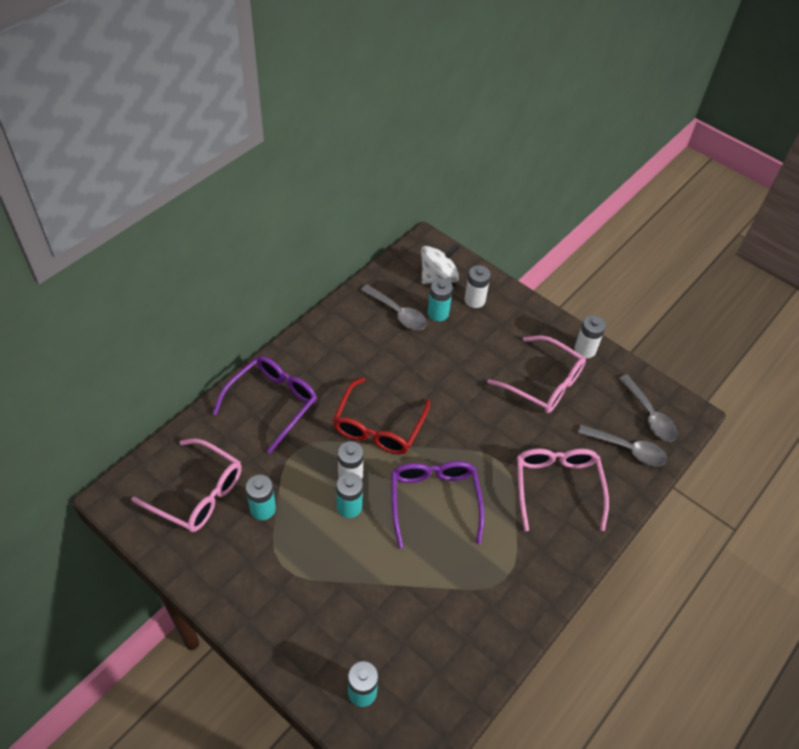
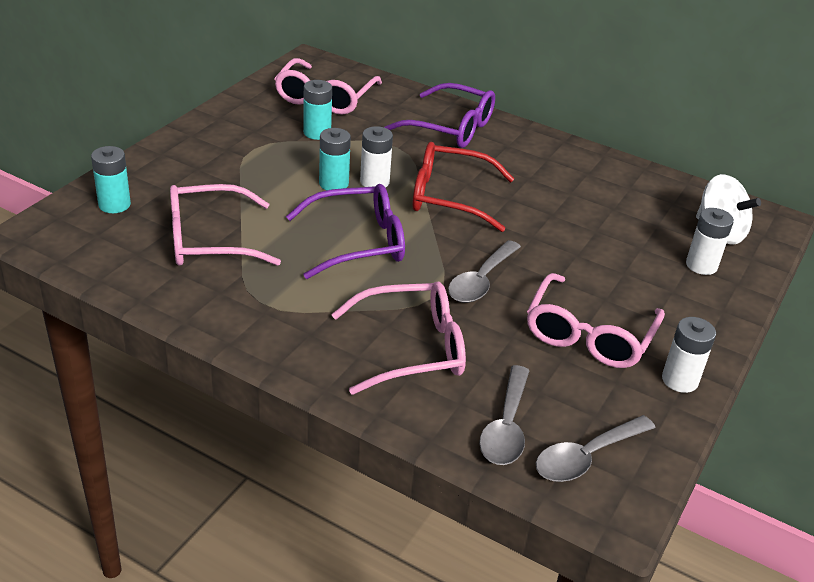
camera: 80 degrees right, 15 degrees down
grey spoon [361,284,427,330] -> grey spoon moved to [448,240,521,303]
turquoise battery [428,278,453,322] -> none
none -> pink glasses [170,184,281,266]

